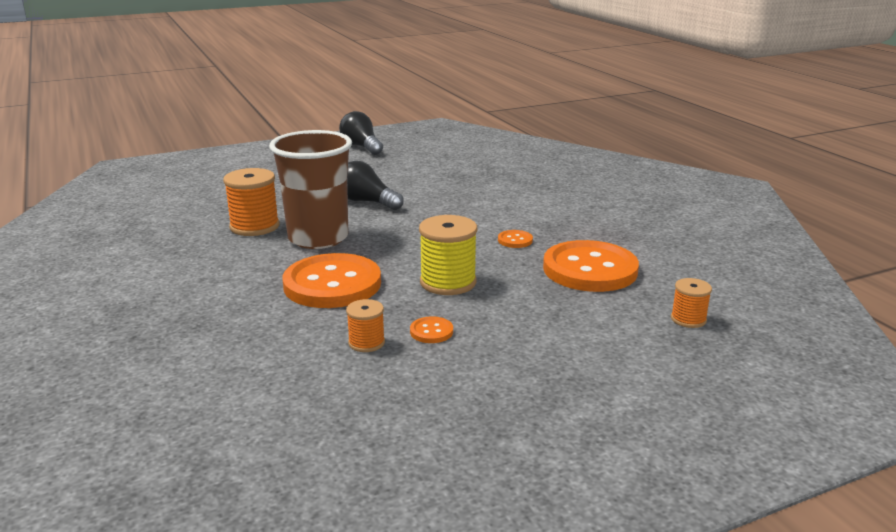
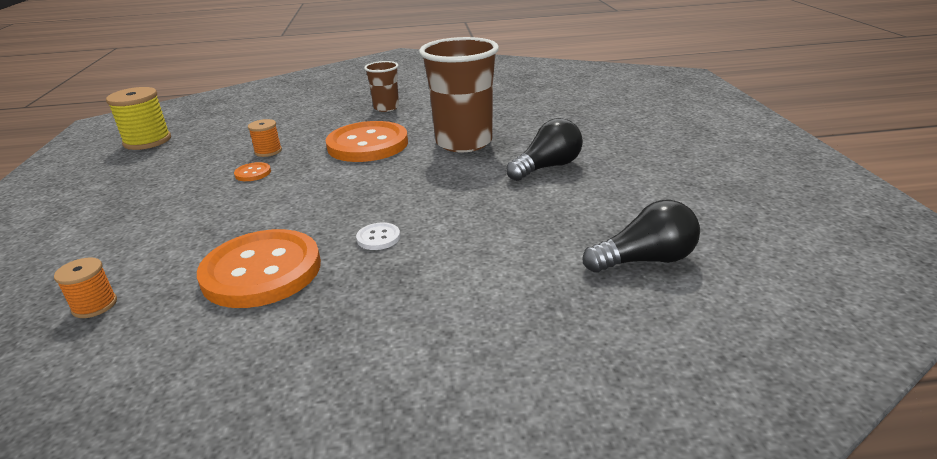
camera: 110 degrees right, 5 degrees up
orange spool [223,168,280,236] -> none
black light bulb [339,111,383,155] -> black light bulb moved to [583,200,700,273]
yellow spool [419,215,477,295] -> yellow spool moved to [106,87,171,150]
orange button [498,230,533,248] -> white button [356,223,400,250]
none -> brown cup [364,61,399,112]

